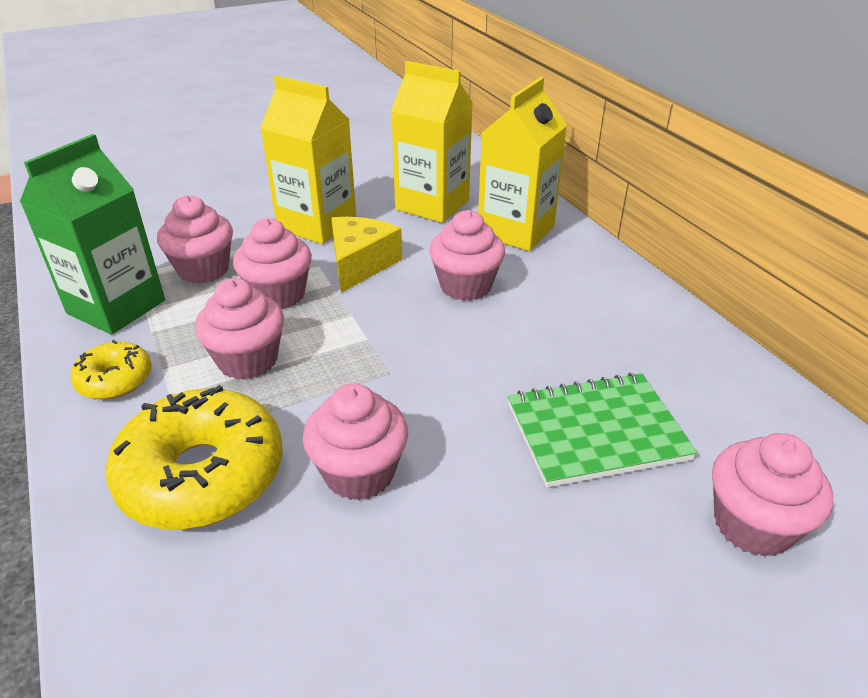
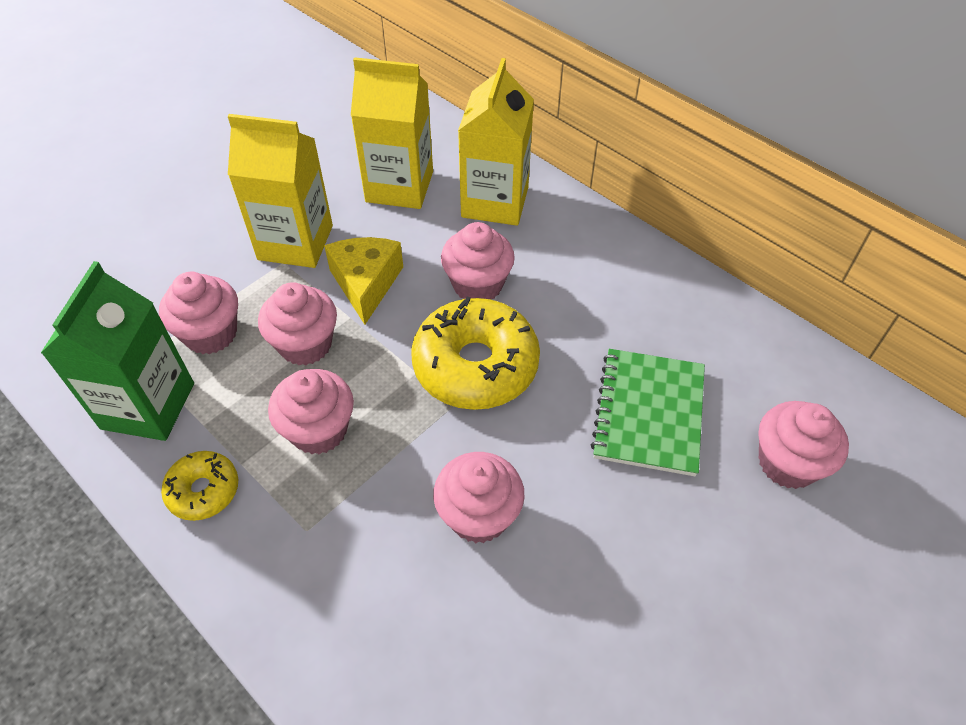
camera: 20 degrees left, 15 degrees up
yellow donut [106,385,283,530] -> yellow donut moved to [411,297,540,410]
green notebook [508,373,697,488] -> green notebook turned 45 degrees counterclockwise [591,349,705,476]

